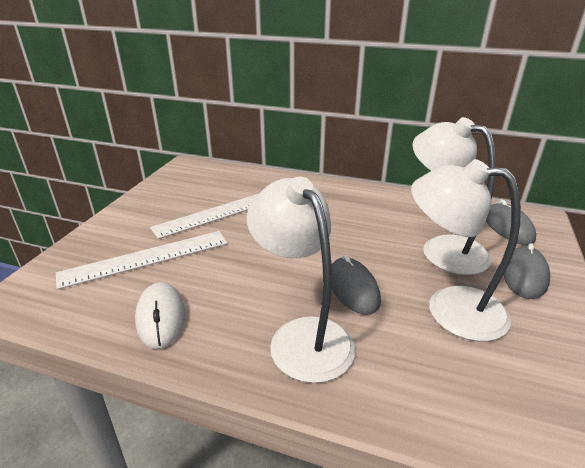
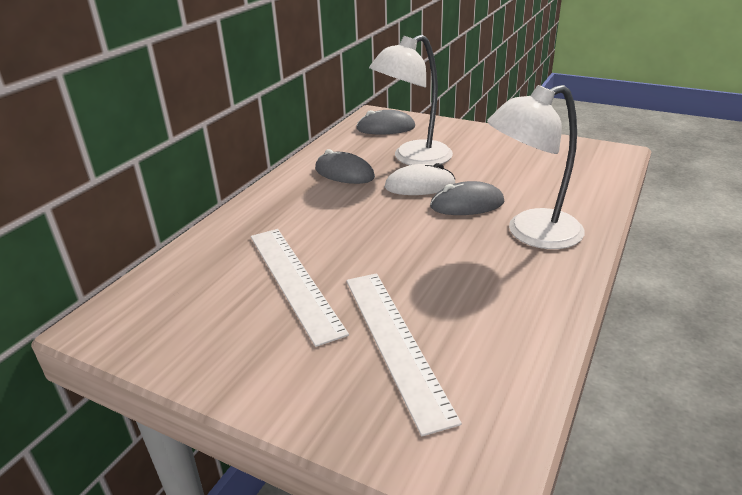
camera: 80 degrees left, 0 degrees up
white mouse [135,282,185,349] -> white mouse moved to [385,163,455,195]
white lamp [411,159,521,341] -> none
grey mouse [503,243,550,299] -> grey mouse moved to [315,149,375,184]

